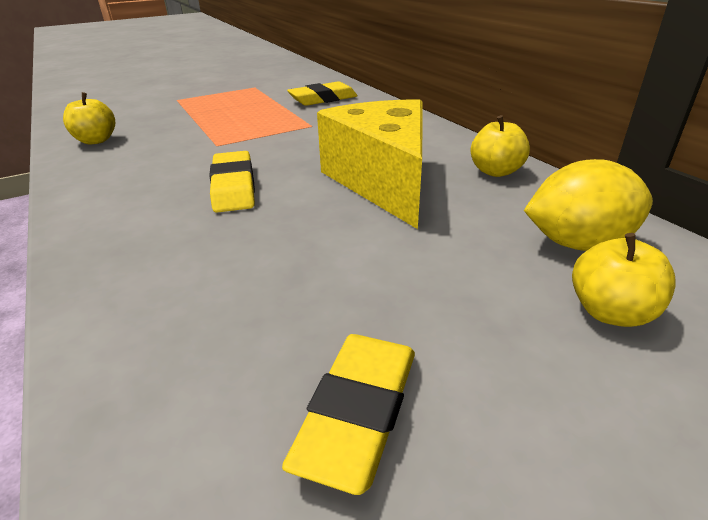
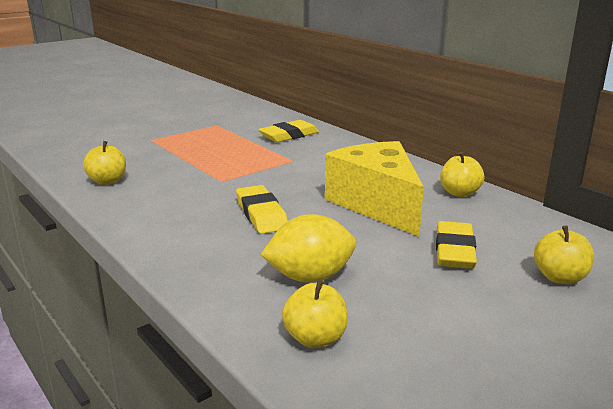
camera: 10 degrees left, 10 degrees down
yellow eraser [282,334,415,495] -> yellow eraser moved to [436,221,477,269]
yellow lemon [524,159,653,251] -> yellow lemon moved to [261,214,356,283]
none -> yellow apple [282,279,348,348]

